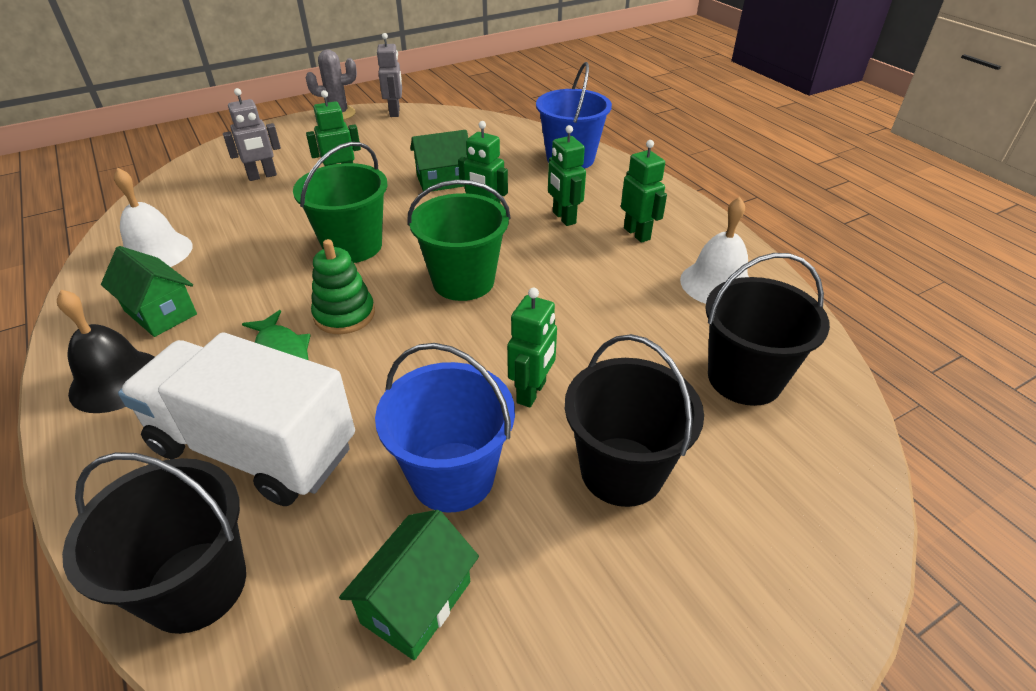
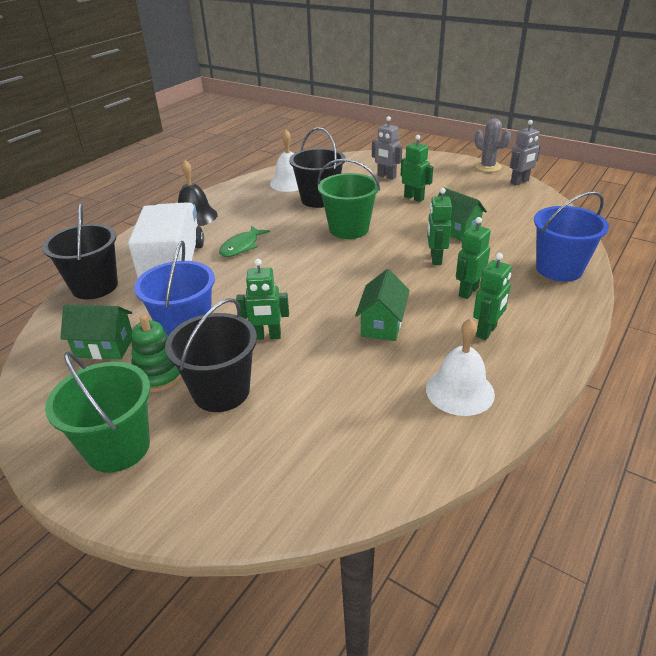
camera: 65 degrees right, 5 degrees down
green house [101,246,197,337] -> green house moved to [355,269,410,341]
green stacking toy [311,239,375,334] -> green stacking toy moved to [131,315,182,392]
green bucket [408,180,511,301] -> green bucket moved to [45,352,150,473]
black bucket [705,253,830,406] -> black bucket moved to [289,127,345,208]

